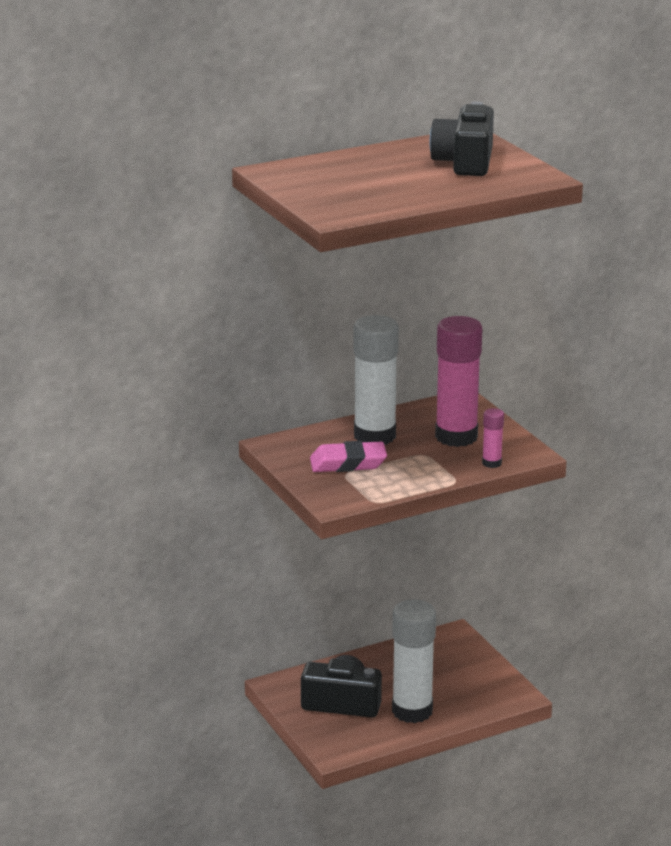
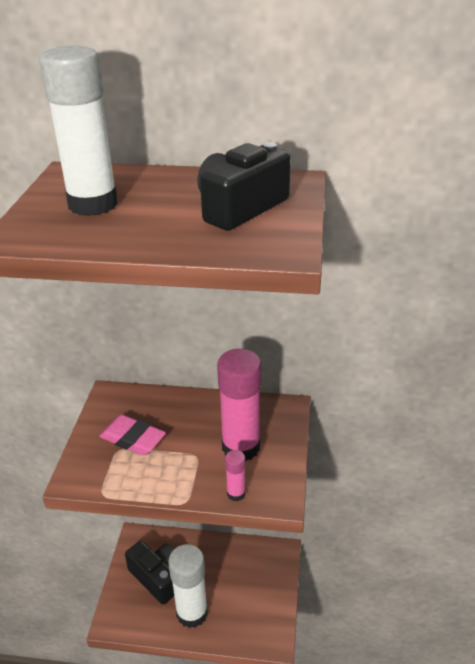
camera: 35 degrees right, 10 degrees up
white glue stick [353,315,399,445] -> white glue stick moved to [39,46,118,216]

